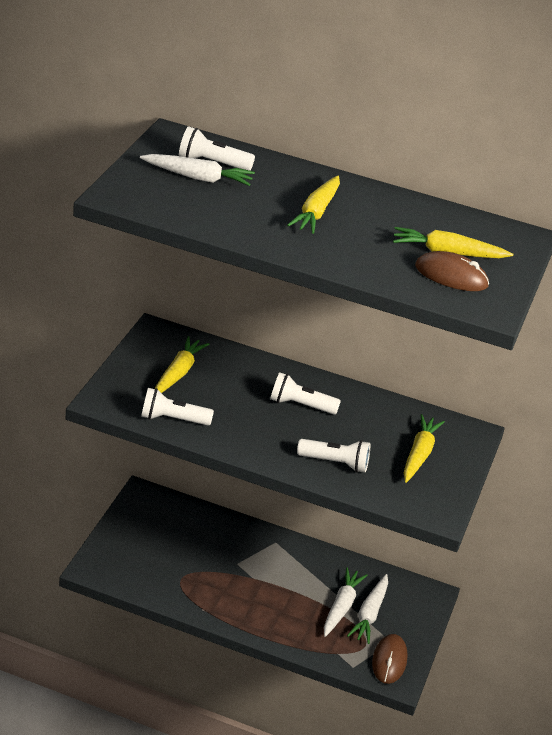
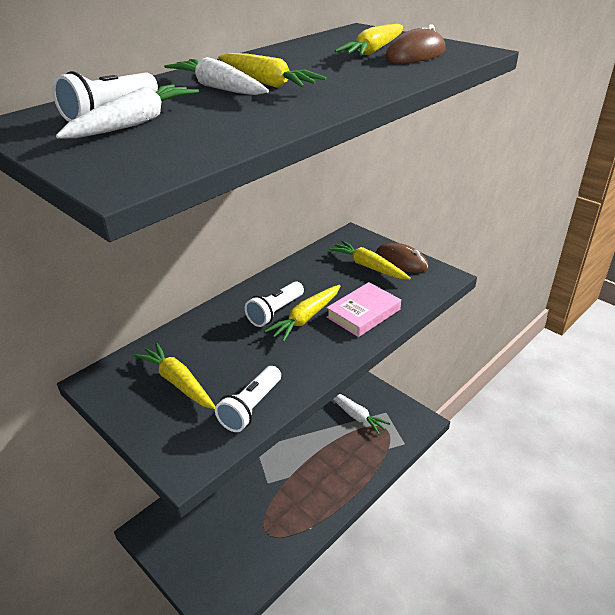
camera: 60 degrees left, 0 degrees up
white flashlight [297,439,370,472] -> pink book [326,282,401,337]
white carrot [324,567,368,637] -> white carrot moved to [164,57,269,95]
brown mouse [372,634,408,684] -> brown mouse moved to [376,243,429,273]
none -> yellow carrot [264,285,341,342]

